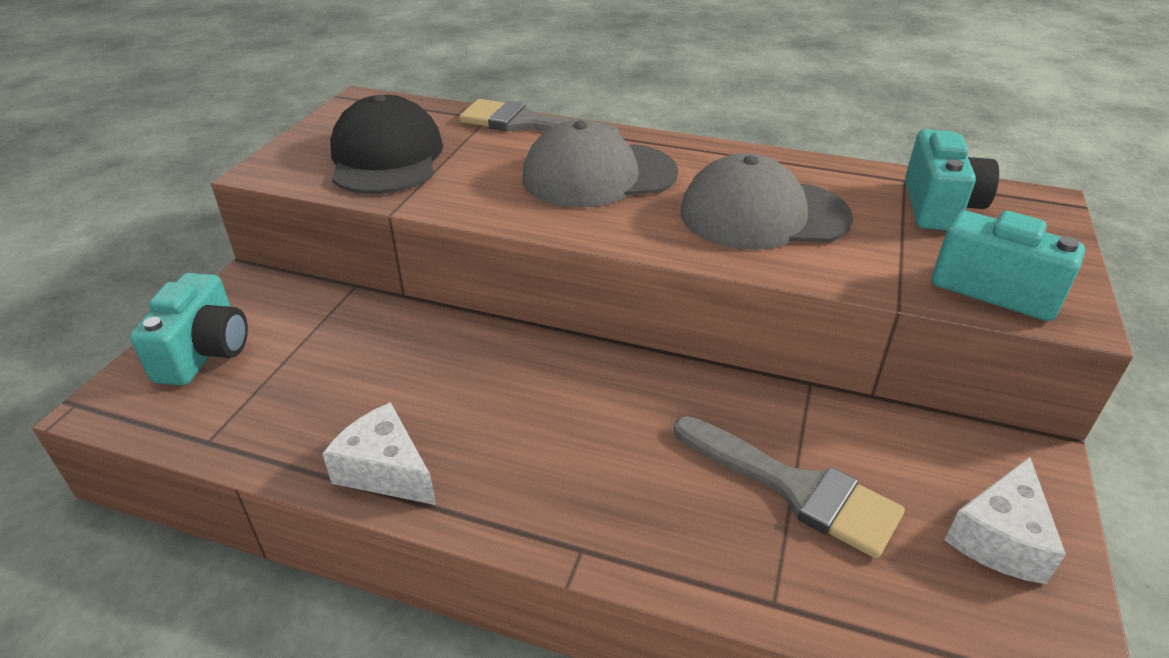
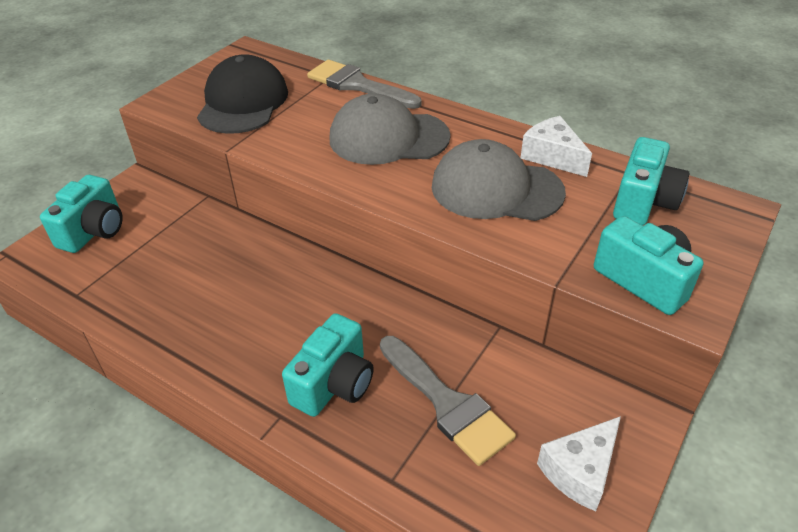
camera: 15 degrees right, 5 degrees up
white cheese [322,402,436,505] -> white cheese moved to [521,116,592,177]
none -> turquoise camera [282,313,374,417]

